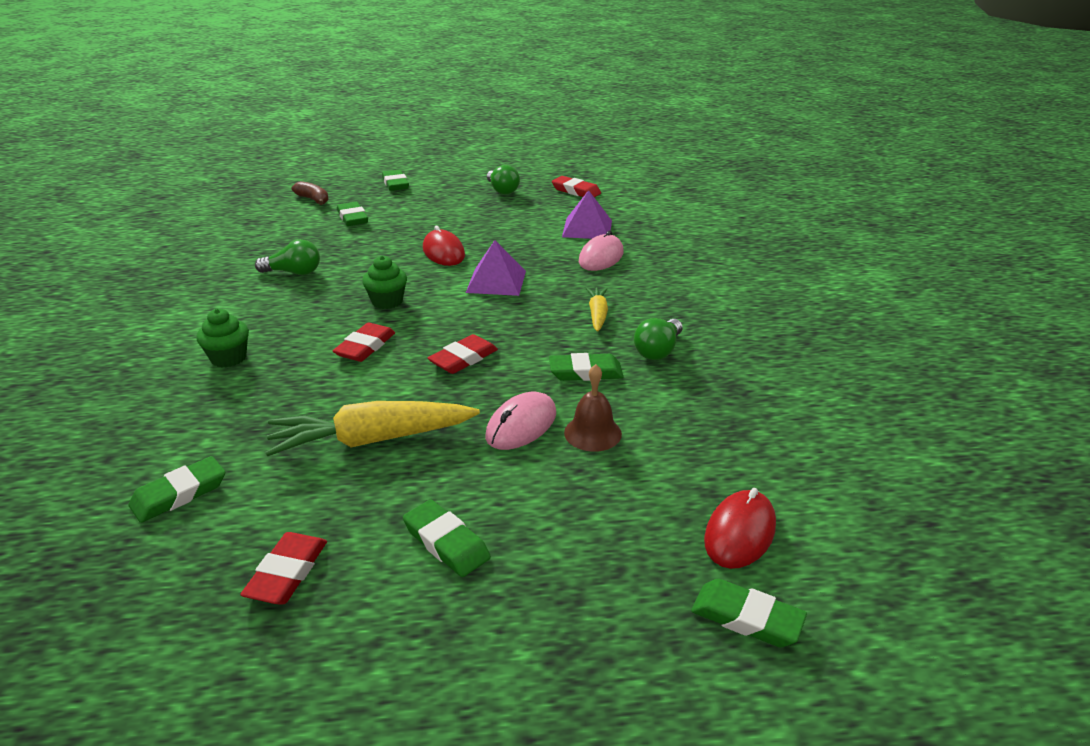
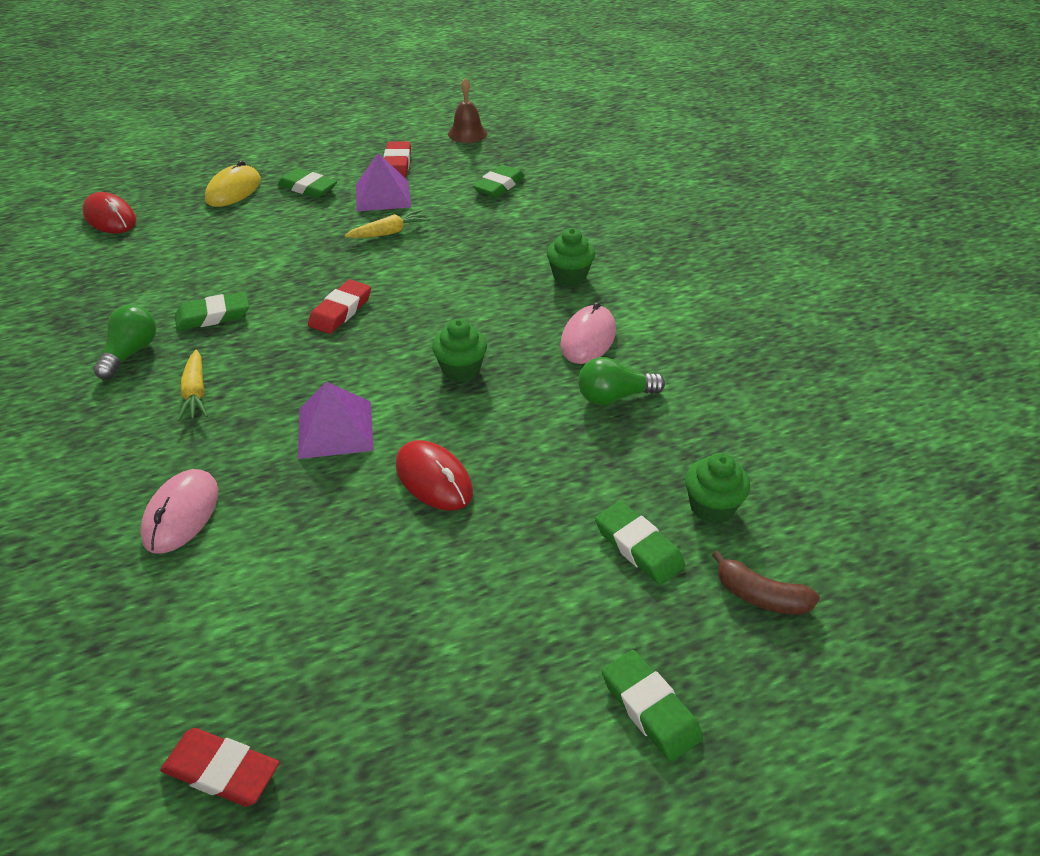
camera: 165 degrees right, 10 degrees up
yellow carrot [265,401,480,456] -> yellow carrot [345,210,430,238], size x0.52
red eraser [333,322,395,362] -> none
pink mouse [485,392,556,450] -> pink mouse moved to [560,302,616,364]
green light bulb [487,165,520,195] -> none
purple pyramid [562,190,612,239] -> purple pyramid moved to [356,153,411,211]
brown bell [564,364,622,452] -> brown bell moved to [448,78,487,143]
green eraser [691,579,807,647] -> none
red mouse [704,488,776,569] -> red mouse turned 60 degrees counterclockwise [82,192,136,233]
none -> yellow mouse [205,161,261,207]
none -> green cupcake [685,453,750,523]

